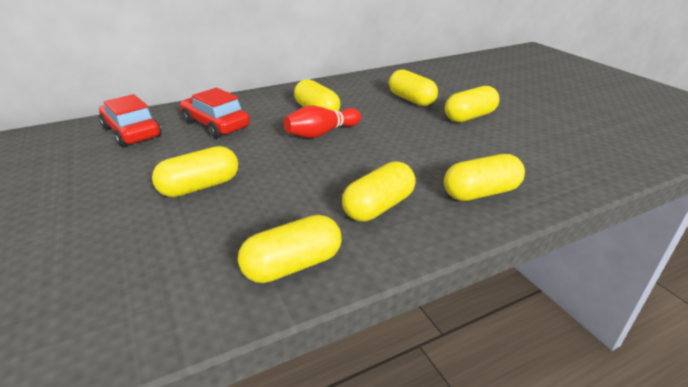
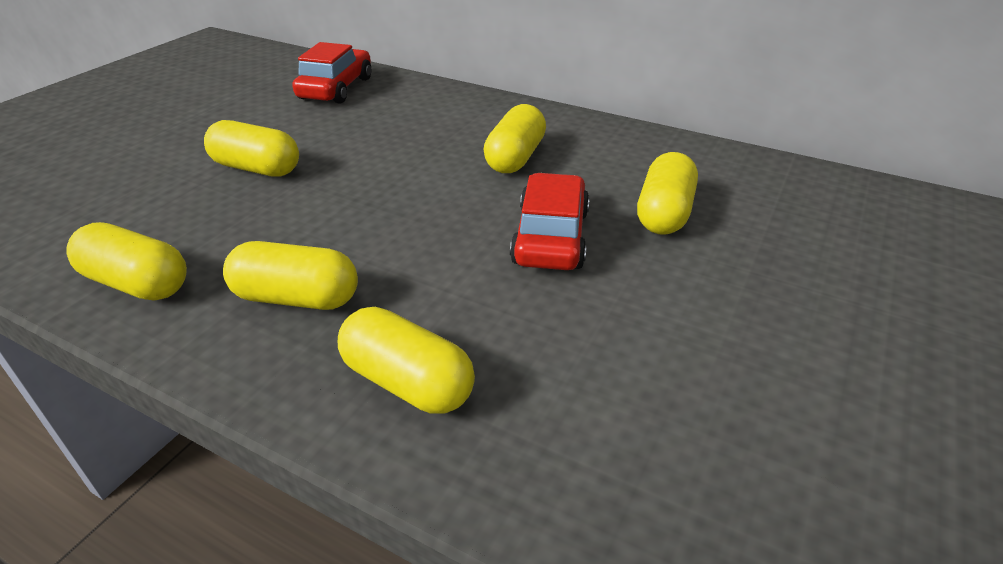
camera: 55 degrees right, 5 degrees up
red car [180,88,250,138] -> red car moved to [510,173,590,270]
red bowling pin [284,105,361,138] -> none
yellow capsule [445,86,500,122] -> none

